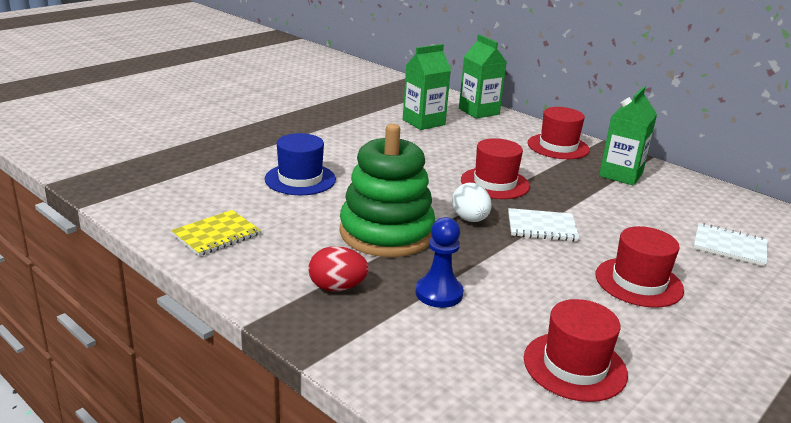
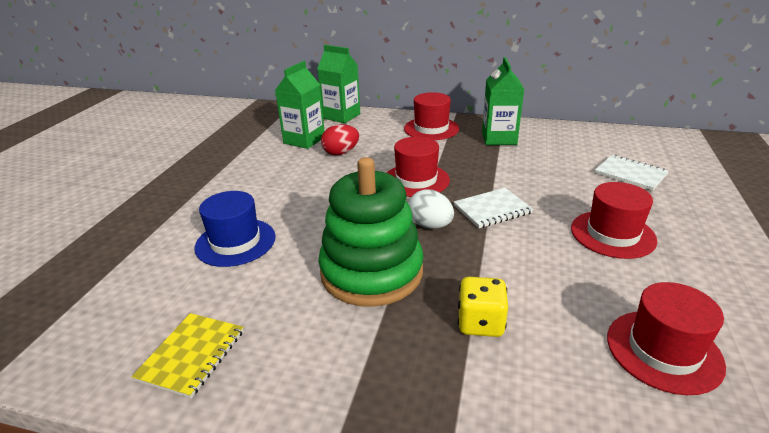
camera: 25 degrees left, 5 degrees up
red egg [309,246,369,291] -> red egg moved to [321,124,359,155]
blue pawn [415,217,463,308] -> yellow dice [458,277,508,337]
white notebook [694,223,768,266] -> white notebook turned 45 degrees clockwise [595,155,669,191]

